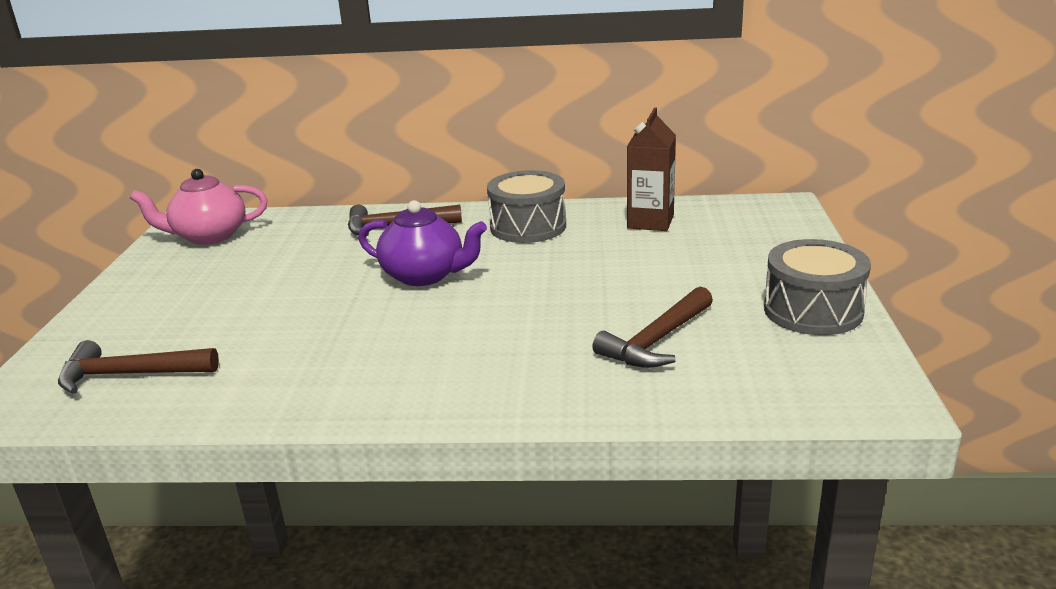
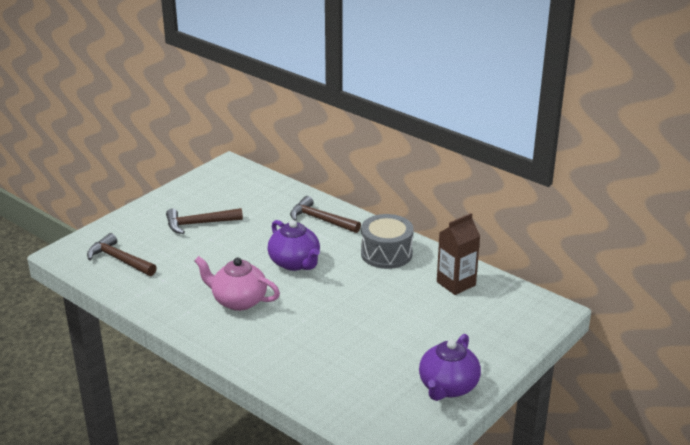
camera: 35 degrees right, 5 degrees up
pink teapot [130,169,268,245] -> pink teapot moved to [194,256,280,311]
brown hammer [592,286,713,368] -> brown hammer moved to [166,208,243,234]
grey drum [764,239,871,335] -> purple teapot [419,334,481,401]

